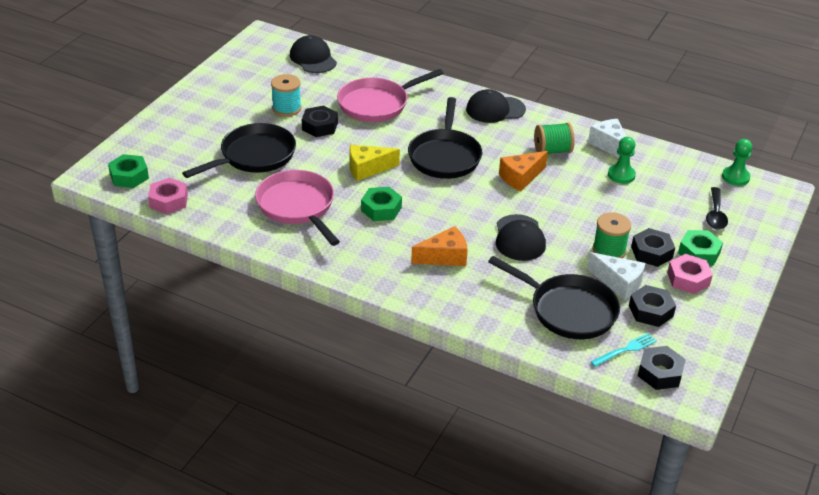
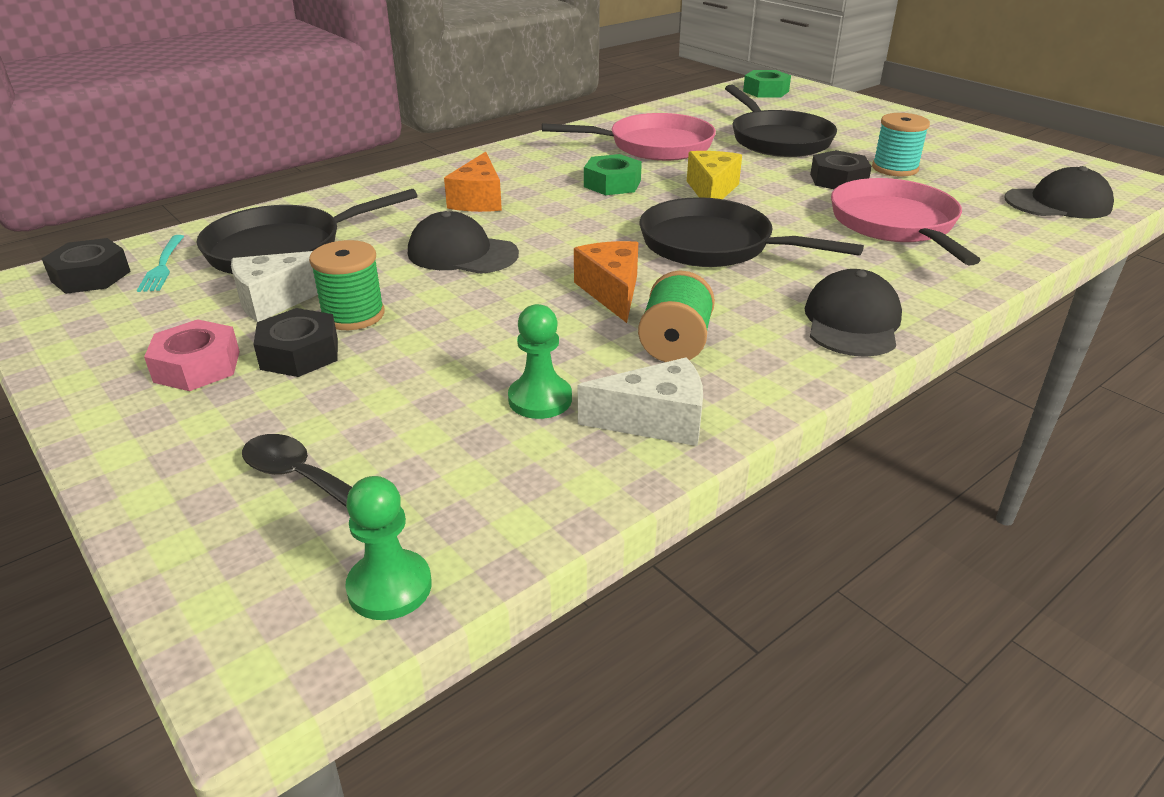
camera: 115 degrees right, 5 degrees down
pink nut [148,178,188,214] -> none
black nut [629,285,676,327] -> none
green nut [678,230,723,266] -> none

